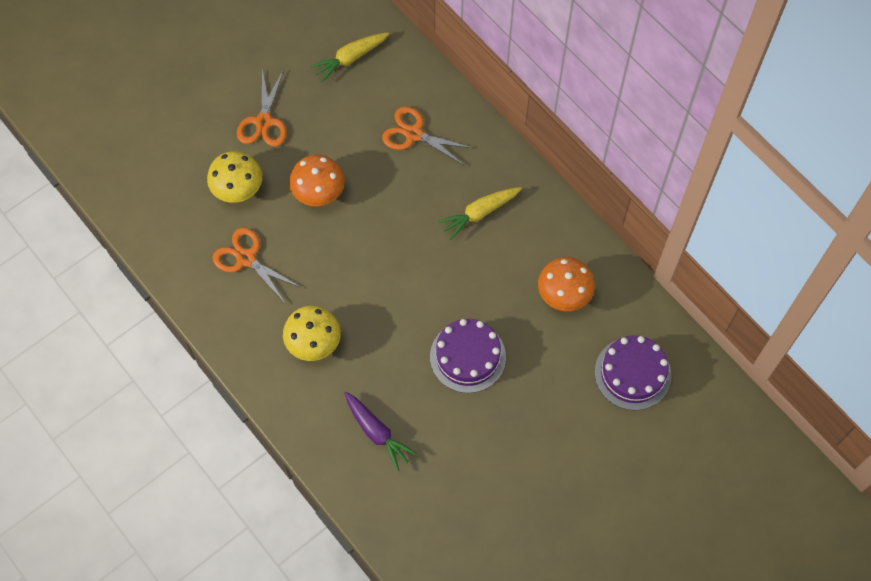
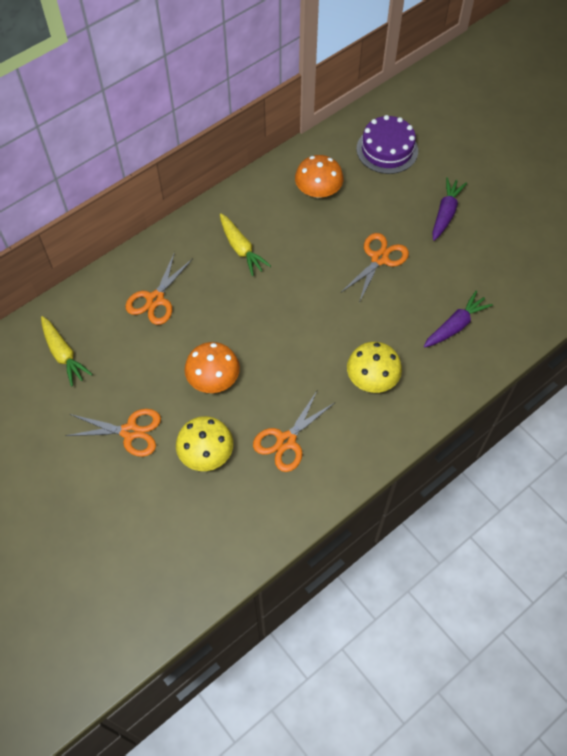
camera: 90 degrees left, 5 degrees down
purple cake [430,319,506,393] -> orange scissors [342,233,409,302]
none -> purple carrot [432,177,467,241]

